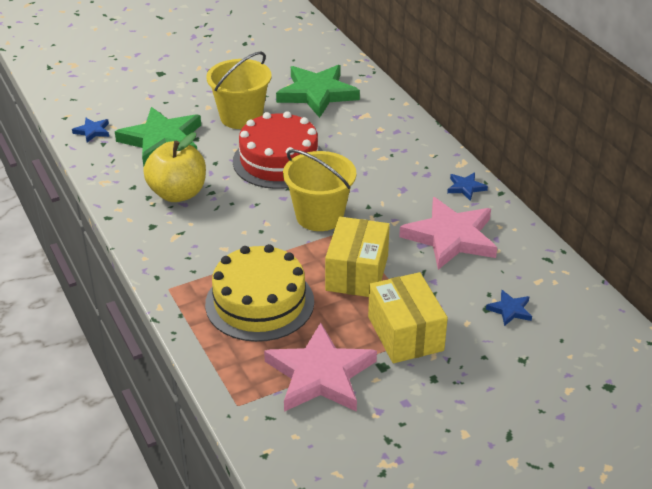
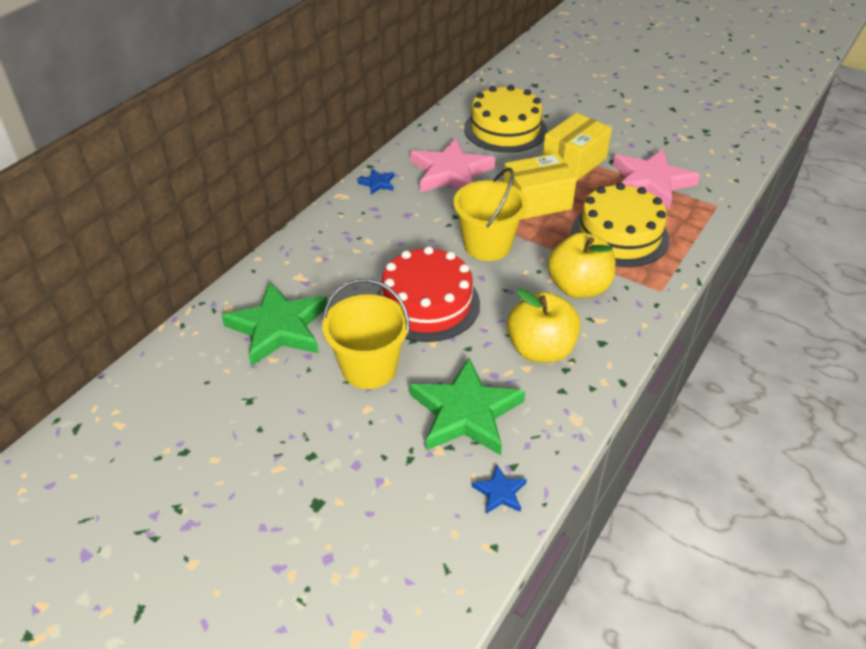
camera: 120 degrees left, 5 degrees up
blue star [486,290,532,326] -> yellow cake [464,85,547,153]
none -> yellow apple [548,233,615,298]

